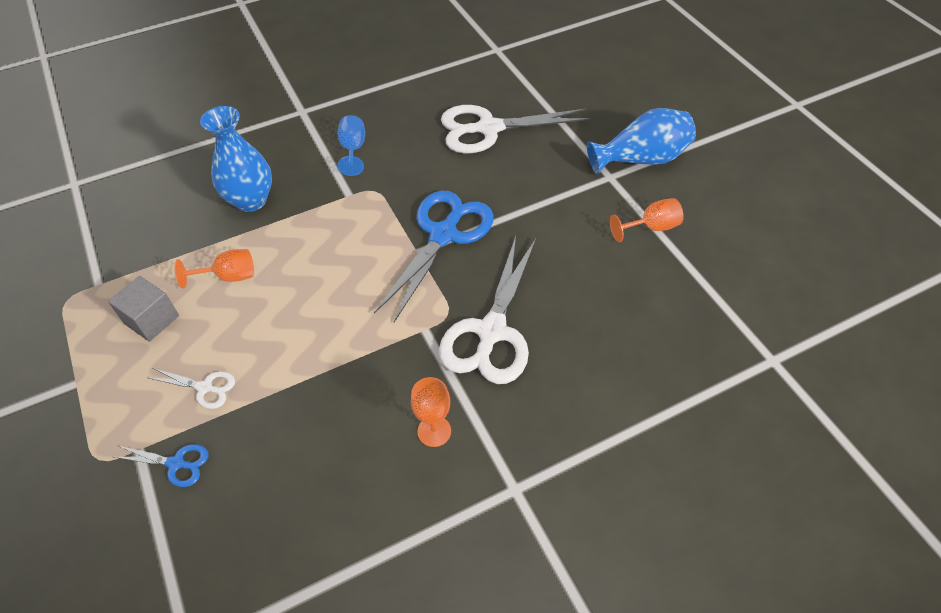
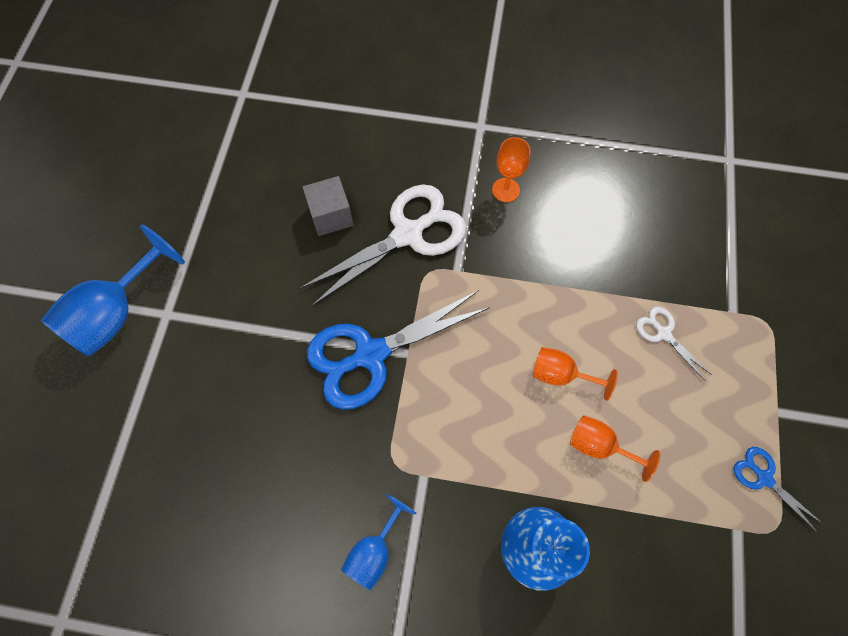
camera: 145 degrees left, 15 degrees up
grey cube [108,276,179,342] -> grey cube moved to [303,176,354,236]
blue scissors [115,444,209,487] -> blue scissors moved to [734,447,823,532]
white scissors [441,105,591,154] -> none
blue vase [587,108,696,175] -> blue goblet [41,224,185,357]
orange goblet [610,198,684,242] -> orange goblet moved to [533,347,618,401]

